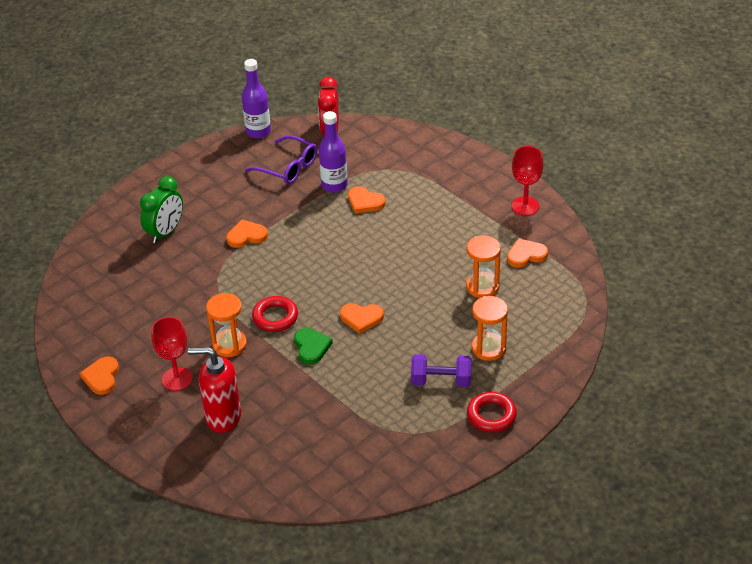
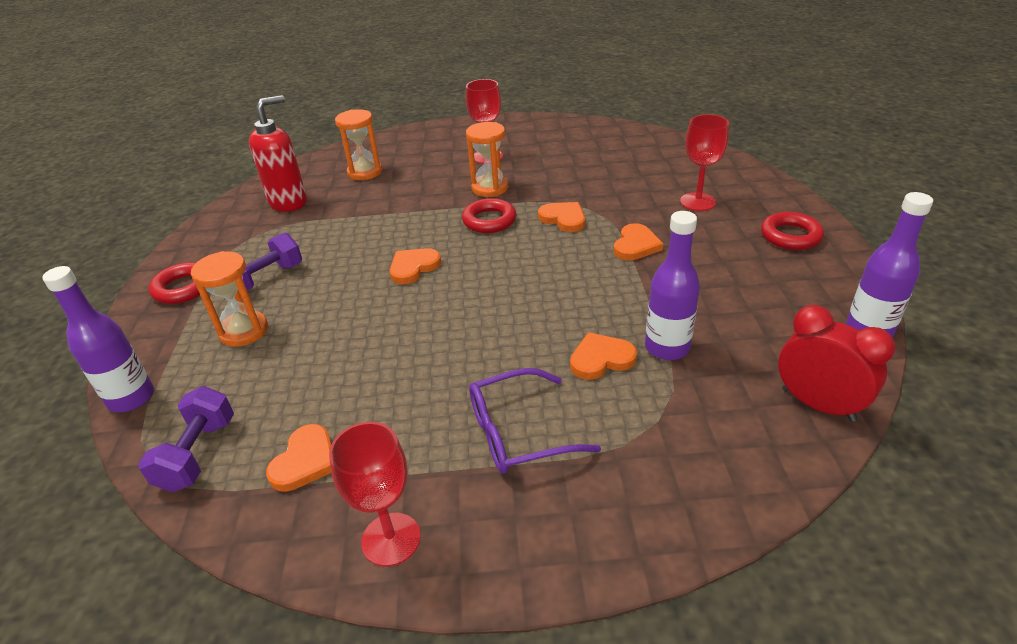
camera: 130 degrees right, 5 degrees down
orange heart [79,357,119,395] -> orange heart moved to [538,202,585,232]
green clock [140,176,183,244] -> red goblet [680,114,729,211]
red soap dispenser [188,347,241,433] -> red soap dispenser moved to [249,95,307,212]
purple glasses [245,135,317,184] -> purple glasses moved to [469,368,601,474]
green heart [294,328,333,364] -> none
orange hourglass [466,235,501,298] -> orange hourglass moved to [335,109,382,180]
none -> purple bottle [42,266,154,412]
none -> purple dumbbell [138,386,234,493]
none -> red ring [761,212,824,250]

